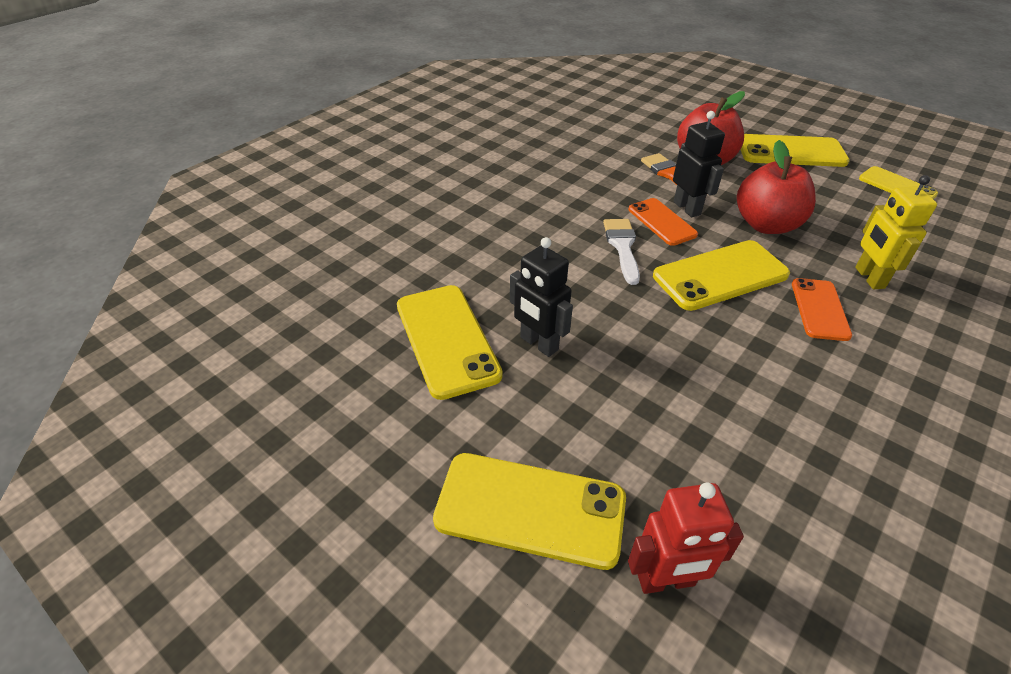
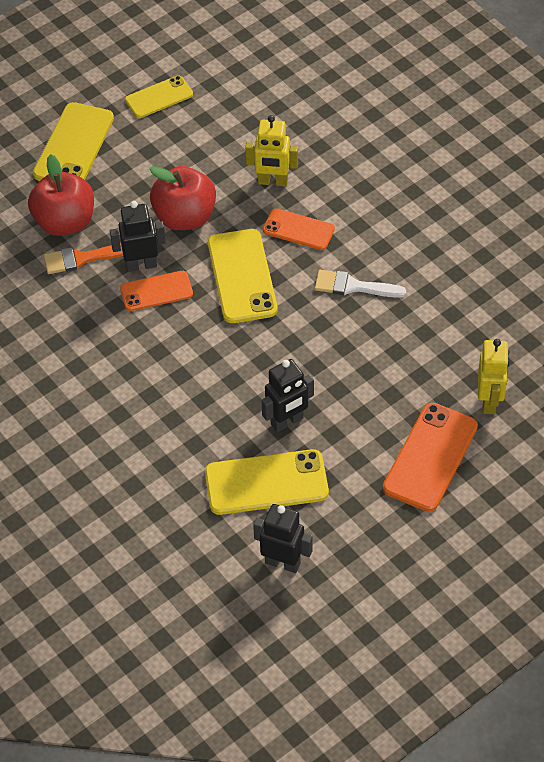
camera: 75 degrees left, 10 degrees up
yellow phone [433,453,626,570] -> orange phone [383,403,478,512]
white brush [603,219,640,285] -> white brush moved to [315,270,406,298]
red robot [628,483,744,594] -> yellow robot [478,339,509,414]
none -> black robot [253,504,313,573]

